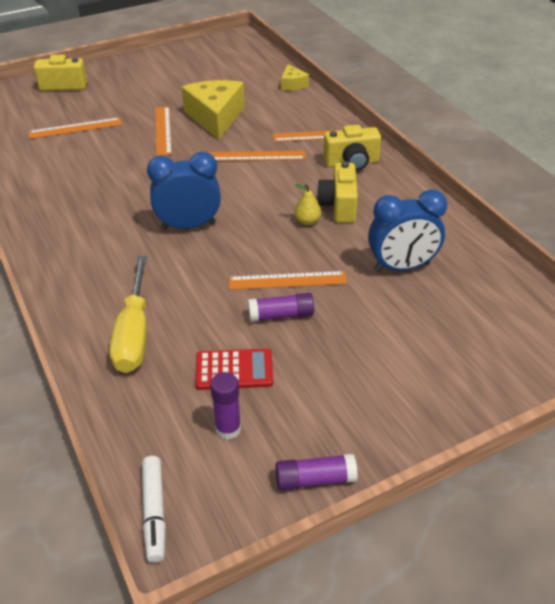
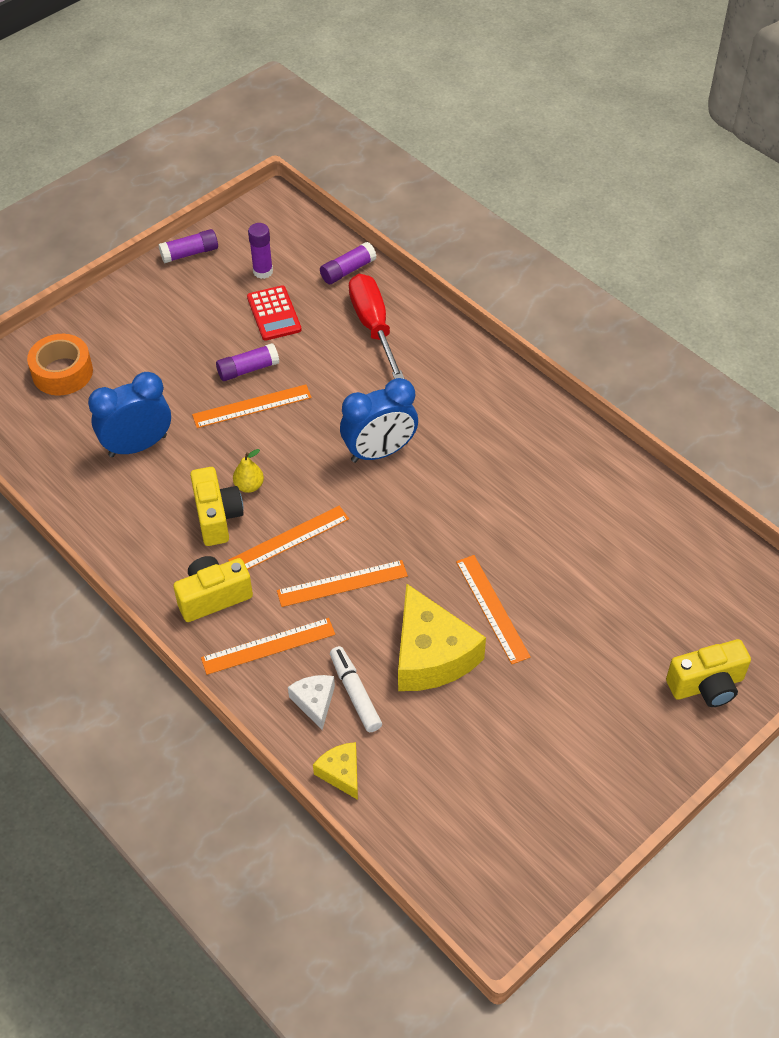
camera: 165 degrees right, 10 degrees up
orange ruler [29,117,122,139] -> orange ruler moved to [228,506,349,570]
yellow screwdriver [110,256,147,373] -> red screwdriver [349,274,405,379]
white marker [142,456,166,563] -> white marker moved to [330,646,382,732]
red calculator [195,348,273,390] -> red calculator turned 90 degrees counterclockwise [247,285,302,341]
none -> orange tape [27,334,93,396]
none -> white cheese [288,675,335,730]
none -> purple glue stick [320,242,377,284]

